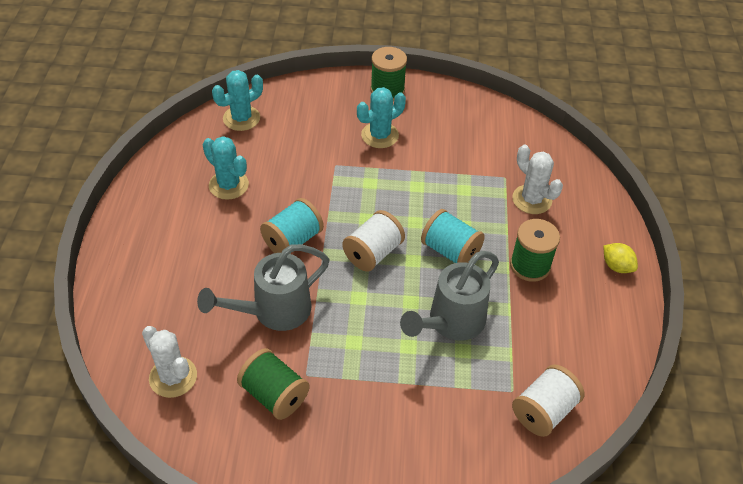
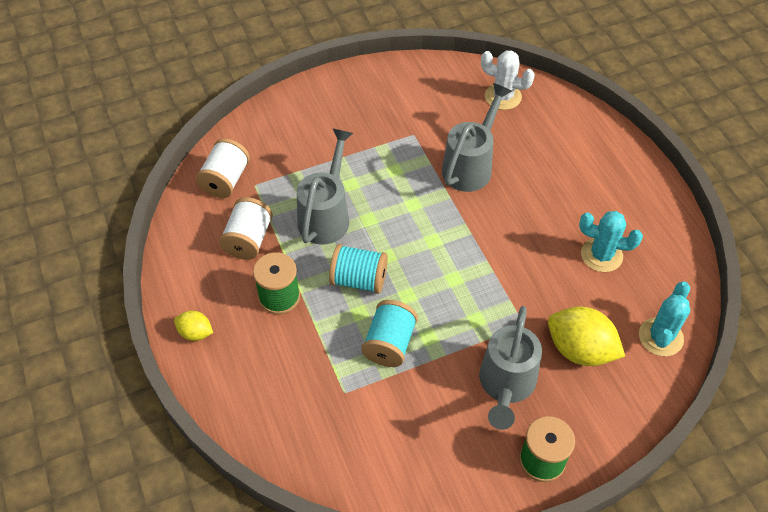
camera: 155 degrees right, 5 degrees up
green spool [237,348,310,420] -> none
turquoise spool [260,198,324,253] -> turquoise spool moved to [361,300,418,367]
white spool [342,210,405,272] -> white spool moved to [219,197,273,260]
turquoise cactus [357,87,406,148] -> grey watering can [479,306,542,430]
white cactus [512,145,563,214] -> none
none -> yellow lemon [548,307,625,366]

